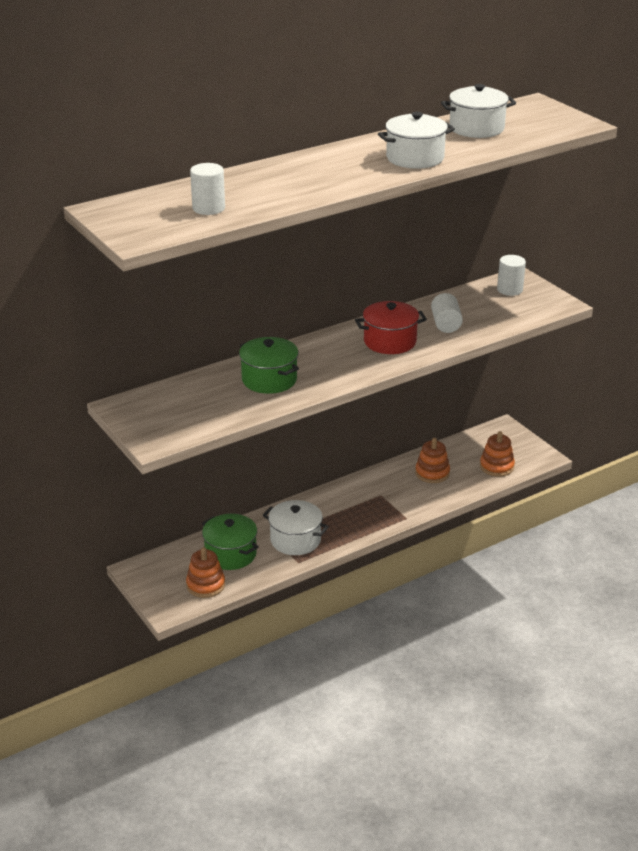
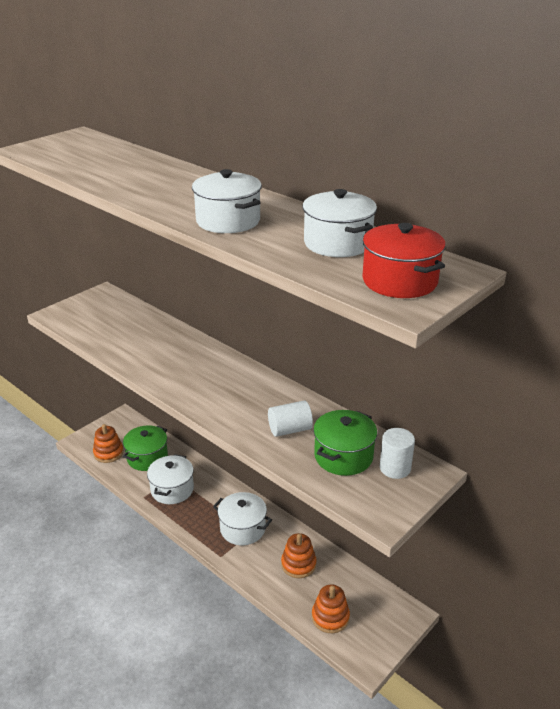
camera: 75 degrees right, 0 degrees up
white cylinder [190,163,225,215] -> none
green pot [239,337,299,394] -> green pot moved to [313,410,377,476]
red pot [355,301,427,354] -> red pot moved to [362,223,446,298]
none -> white pot [213,492,272,545]

